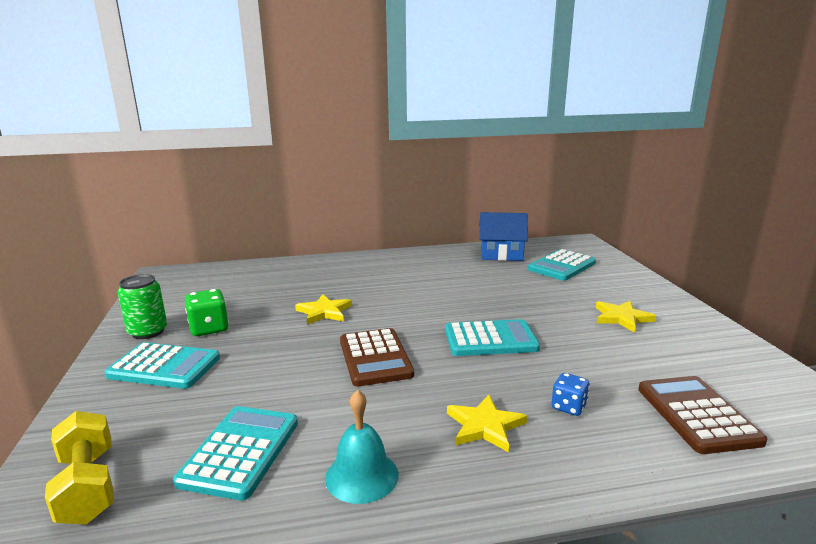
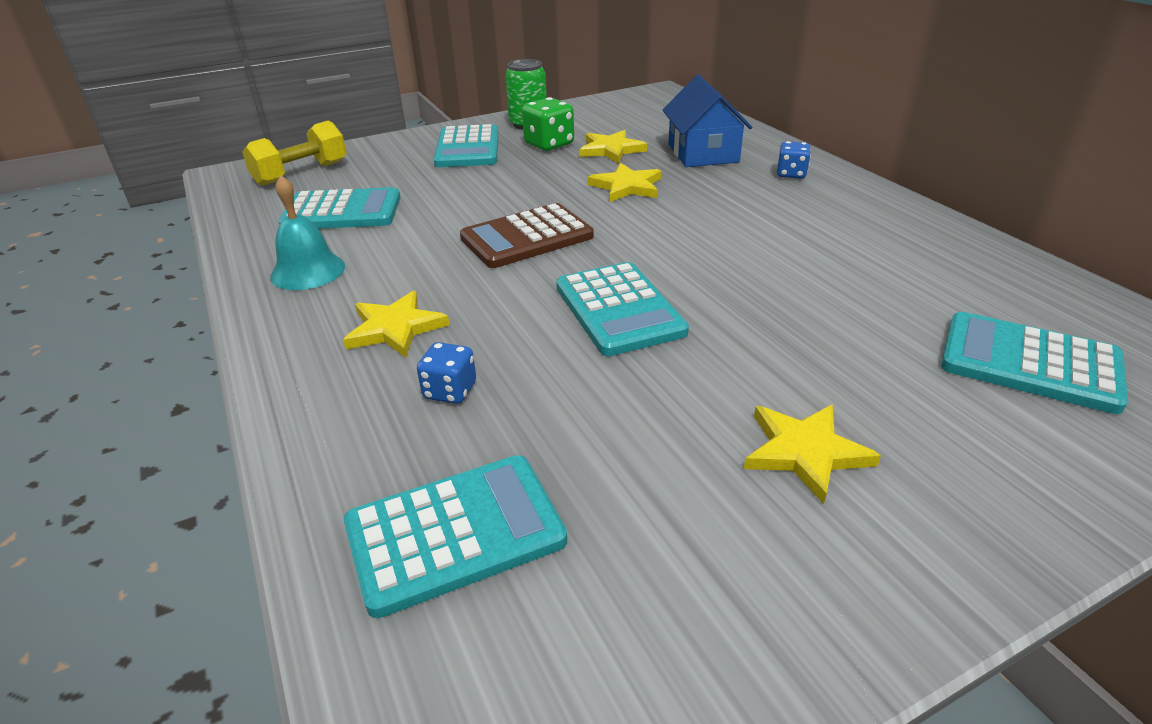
camera: 75 degrees right, 15 degrees up
blue house [479,212,528,261] -> blue house moved to [662,75,752,167]
brown calculator [638,376,767,454] -> turquoise calculator [344,455,567,618]
none -> yellow star [579,130,647,163]
none -> blue dice [777,141,811,179]

